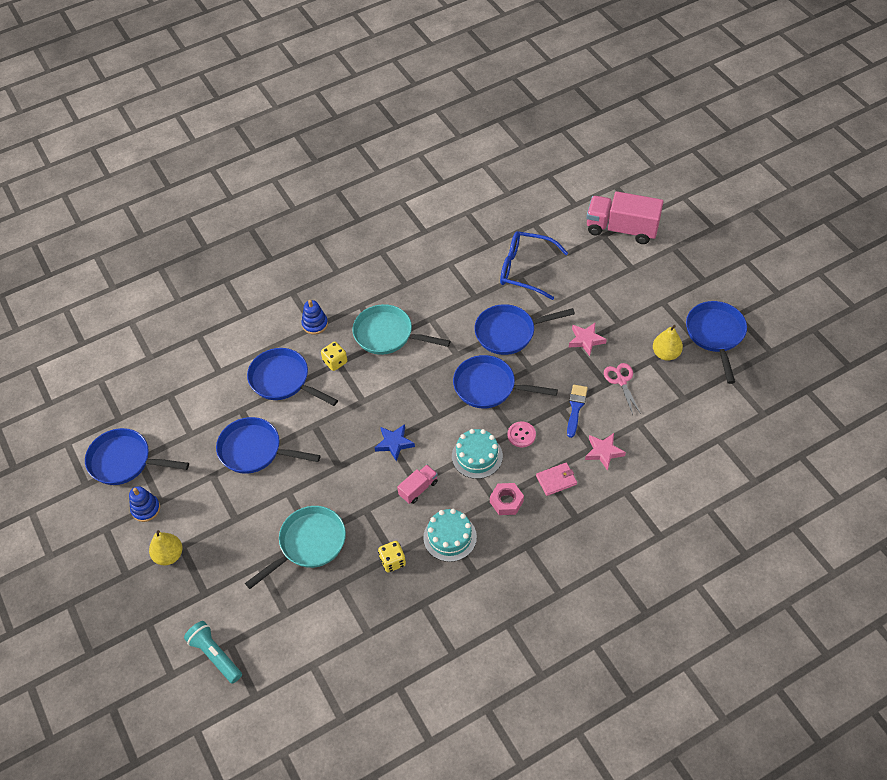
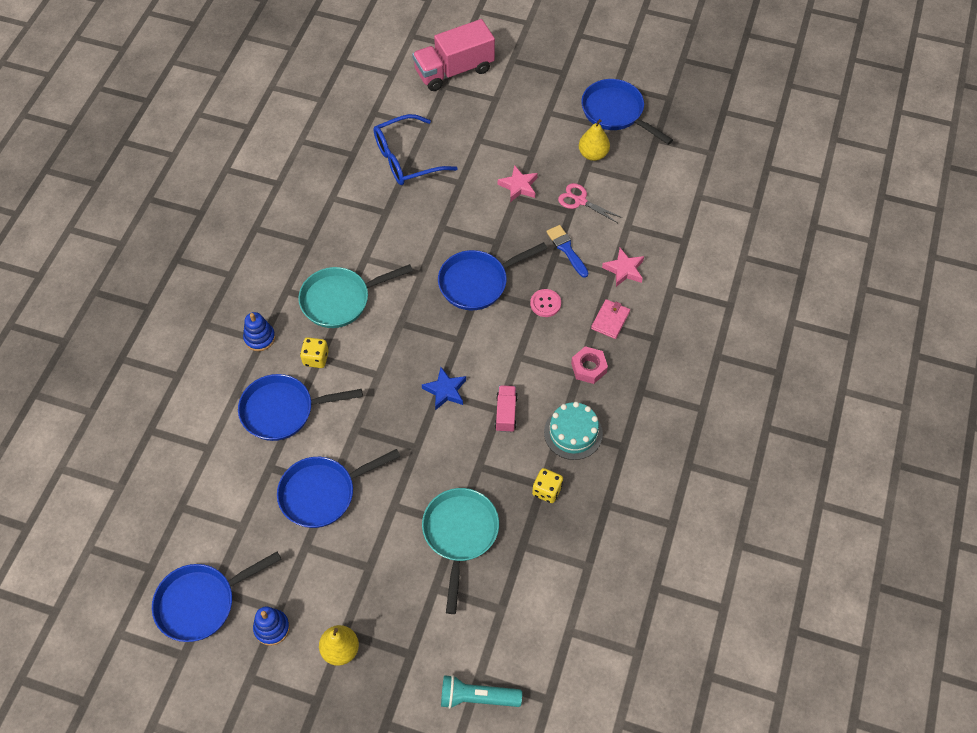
camera: 45 degrees left, 5 degrees up
turquoise cake [452,429,503,479] -> none
blue pan [474,304,575,355] -> none

